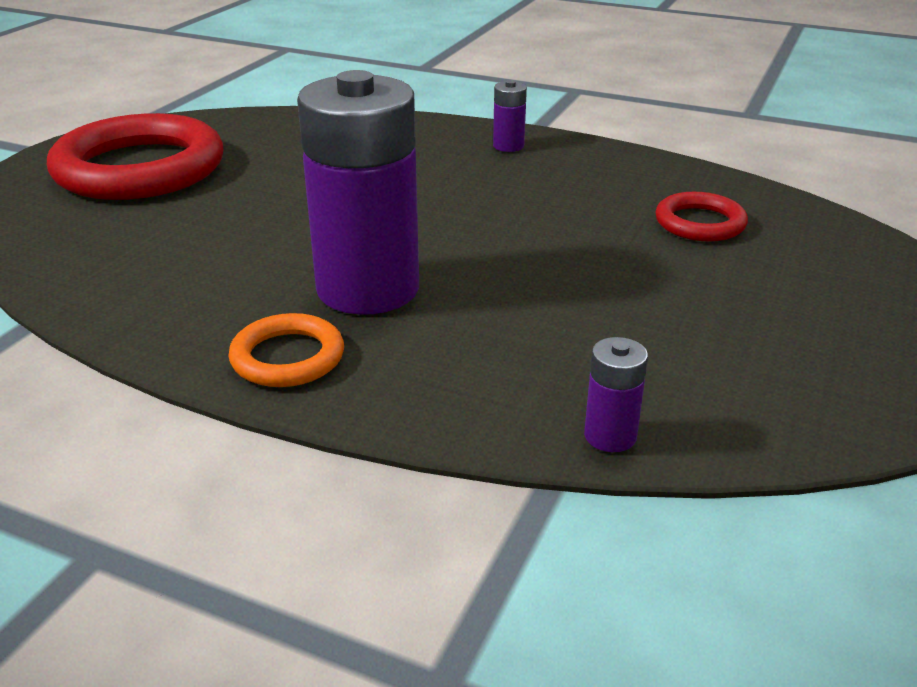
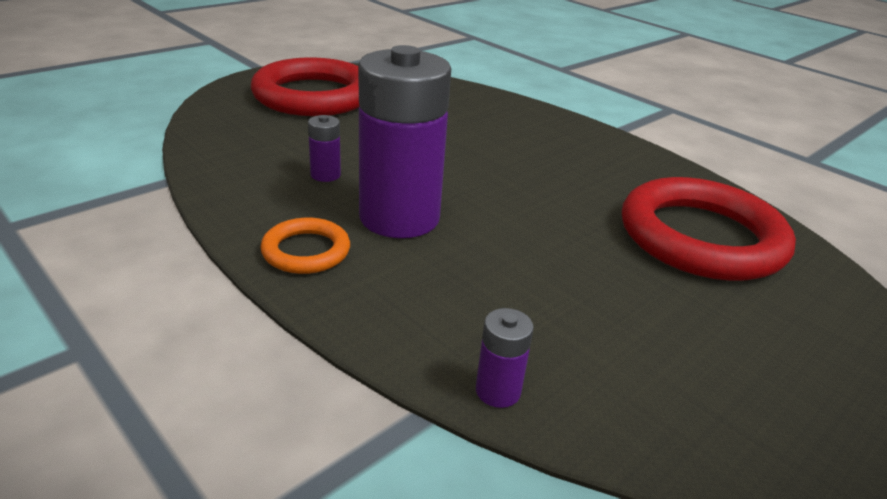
camera: 20 degrees right, 0 degrees up
purple battery [493,80,527,152] -> purple battery moved to [308,115,341,182]
red ring [655,192,748,242] -> red ring [622,177,796,281], size x2.09

